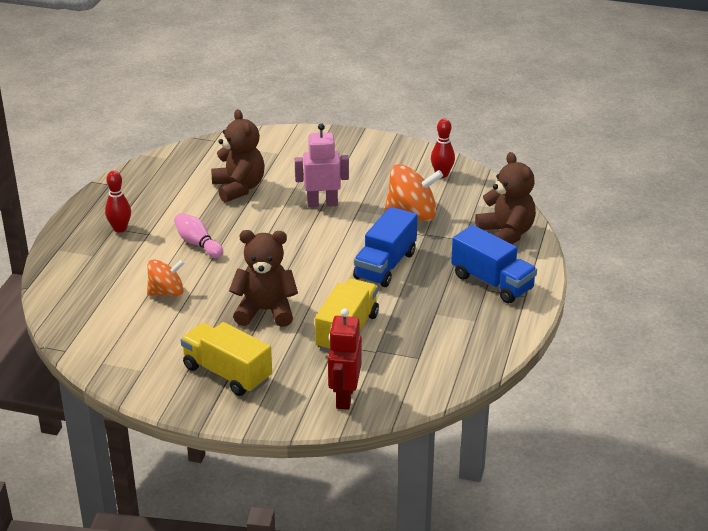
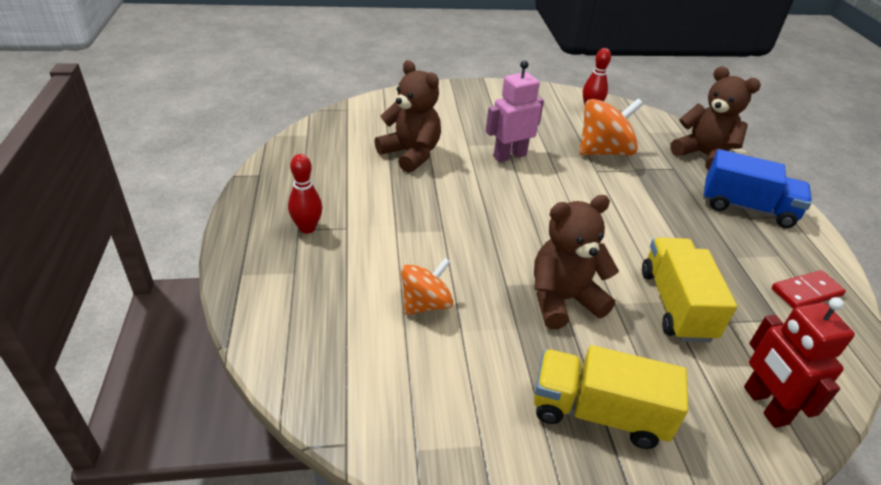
camera: 25 degrees left, 5 degrees up
pink bowling pin [174,213,223,258] -> none
blue truck [353,207,418,287] -> none
none -> red domino [772,270,846,309]

